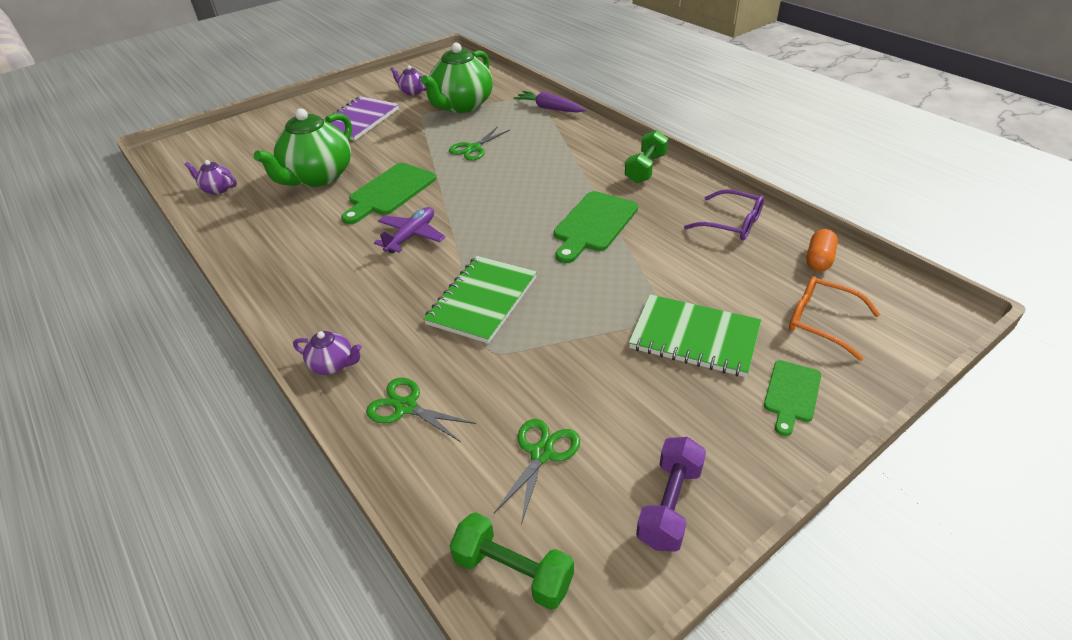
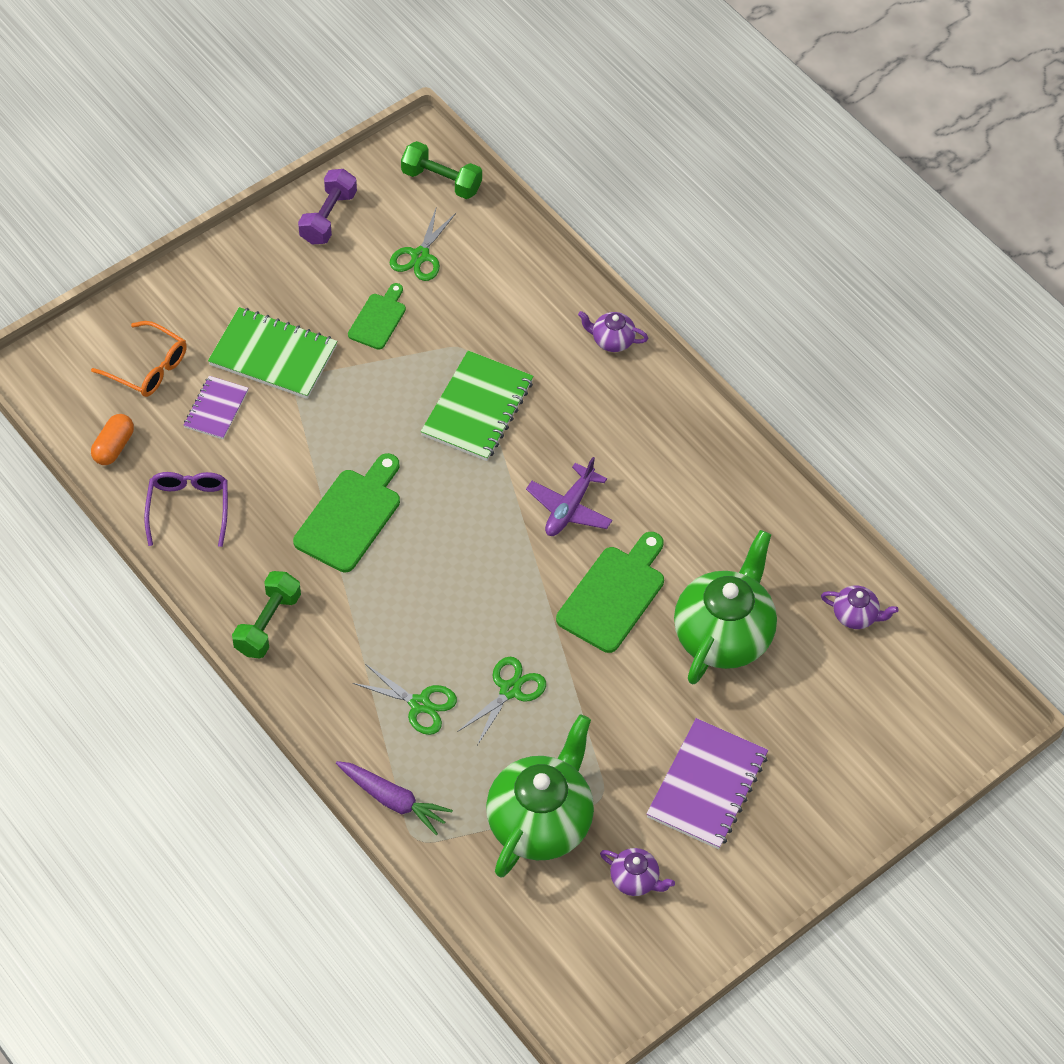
camera: 175 degrees right, 15 degrees up
green scissors [366,377,476,442] -> green scissors moved to [353,664,457,735]
purple glasses [684,189,764,240] -> purple glasses turned 60 degrees clockwise [144,472,228,547]
green cutting board [764,360,821,436] -> green cutting board moved to [348,283,406,350]
none -> purple notebook [184,376,249,440]

